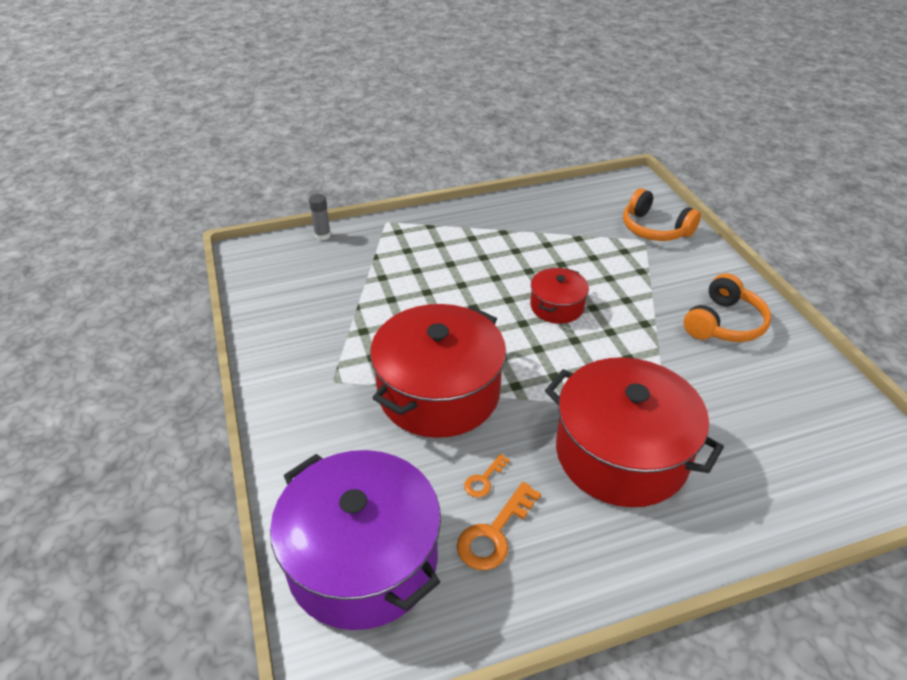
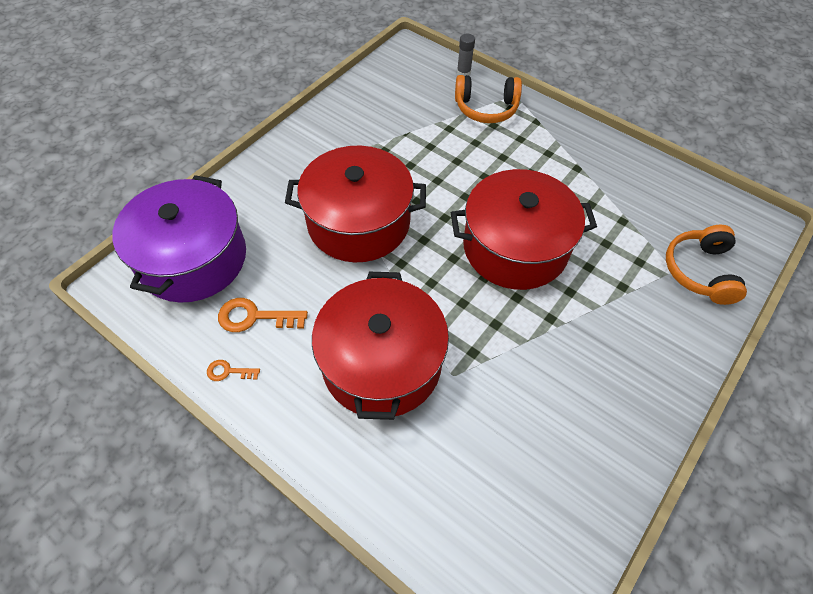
camera: 55 degrees right, 15 degrees up
orange key [464,454,510,498] -> orange key moved to [207,360,260,381]
red pot [530,268,589,324] -> red pot [451,169,597,290], size x2.00
orange headphones [684,273,771,342] -> orange headphones moved to [455,75,522,123]

